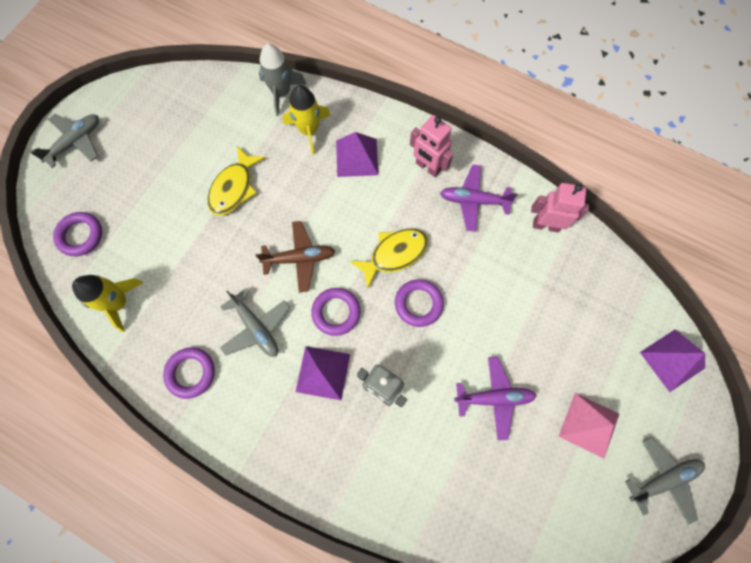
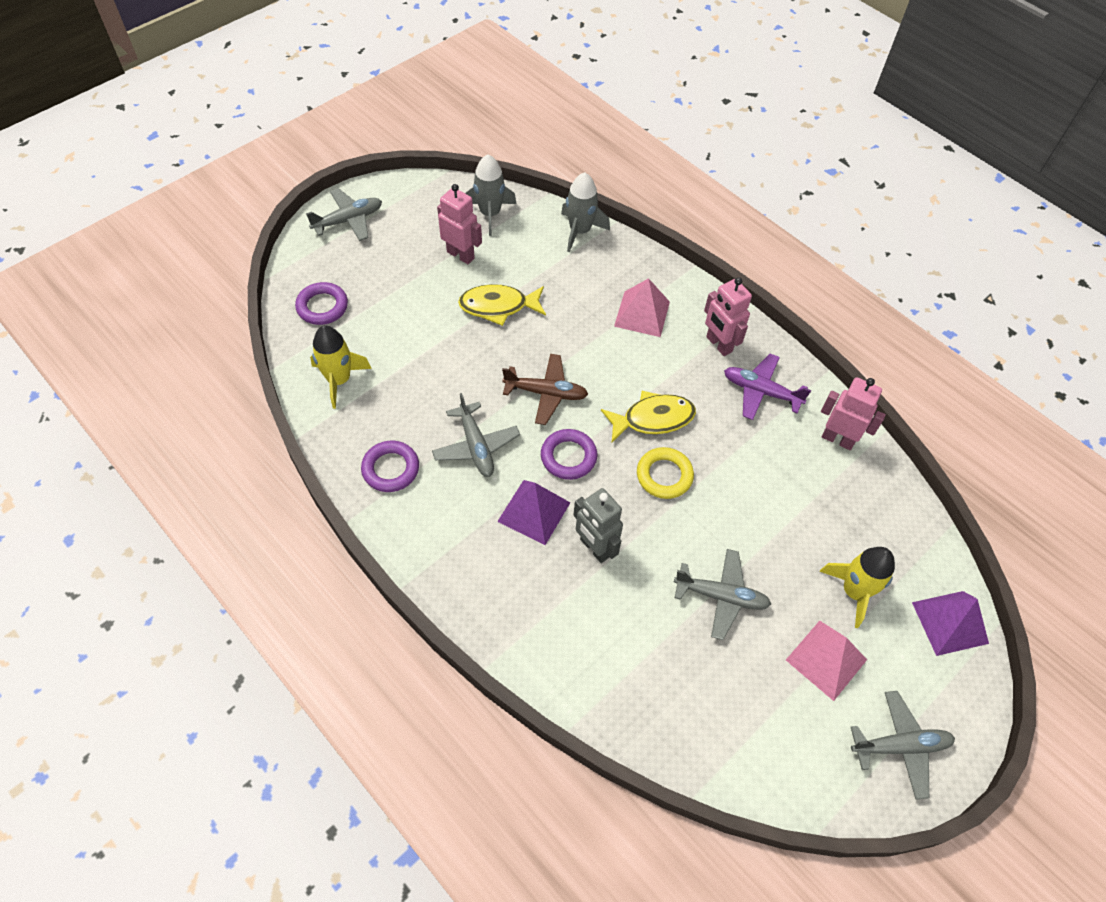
camera: 15 degrees right, 15 degrees down
yellow fish [207,146,266,216] -> yellow fish turned 45 degrees clockwise [458,284,546,326]
yellow rocket [283,85,331,155] -> yellow rocket moved to [819,547,895,628]
purple pyramid [336,132,378,177] -> pink pyramid [614,278,670,337]
purple ring [395,279,444,327] -> yellow ring [637,447,694,499]
purple plane [454,357,537,440] -> grey plane [674,549,771,640]
none -> pink robot [437,184,482,264]
none -> grey rocket [465,154,517,236]

